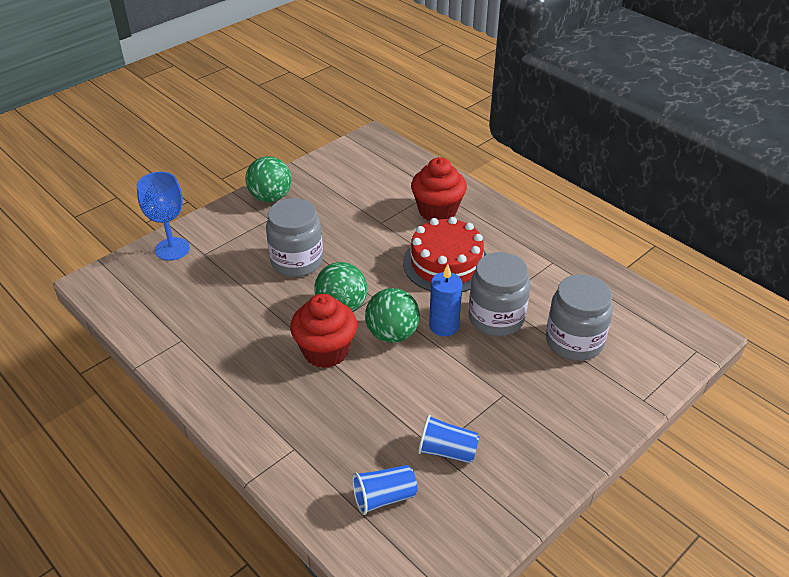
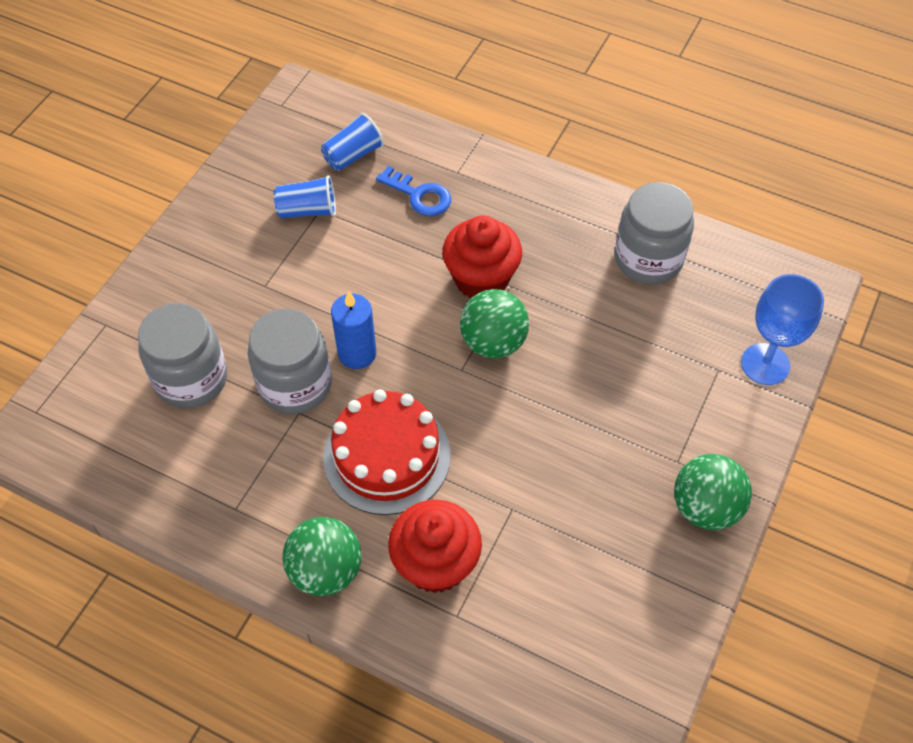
camera: 160 degrees right, 15 degrees up
grey jar [266,198,323,277] -> grey jar moved to [615,182,694,285]
green ball [365,288,420,343] -> green ball moved to [283,517,362,596]
none -> blue key [376,166,451,216]

